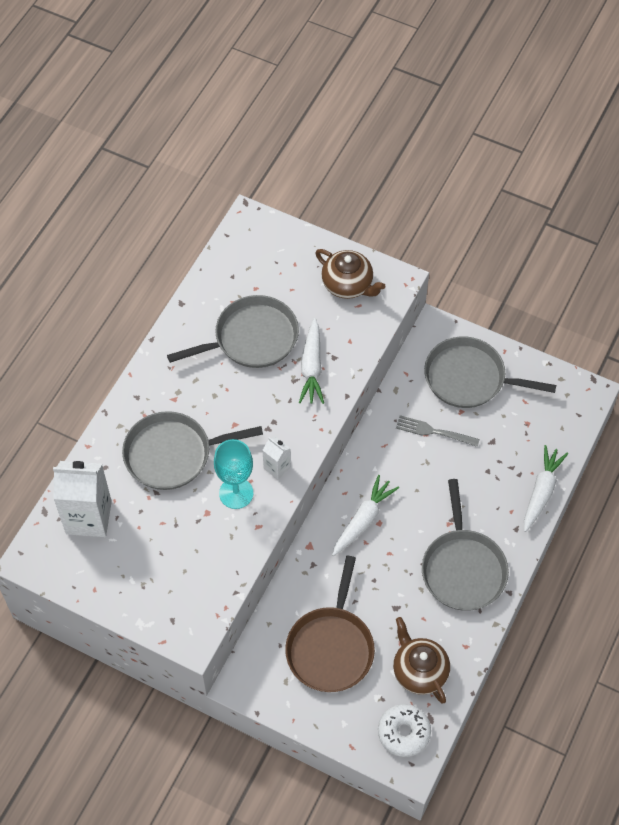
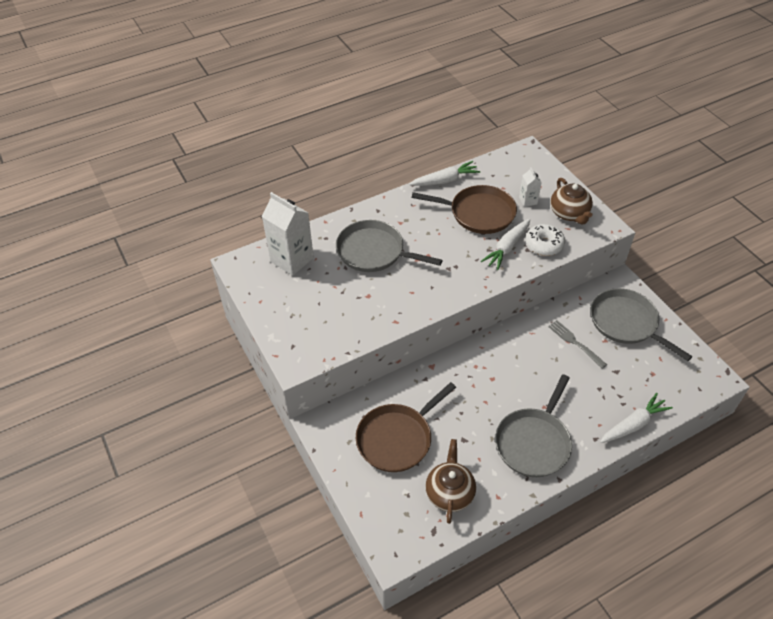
camera: 35 degrees right, 10 degrees down
grey pan [167,295,299,368] -> brown pan [412,185,517,234]
turquoise goblet [214,439,253,509] -> none
white carton [263,437,291,479] -> white carton moved to [519,167,542,207]
white carrot [332,475,399,556] -> white carrot moved to [409,161,480,186]
white donut [378,704,431,757] -> white donut moved to [525,224,565,256]

